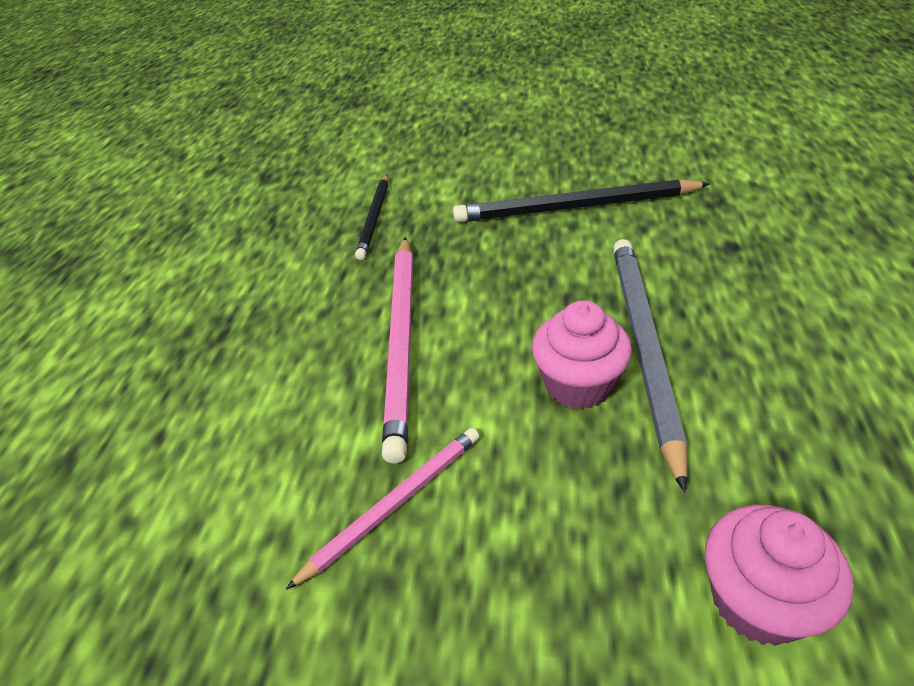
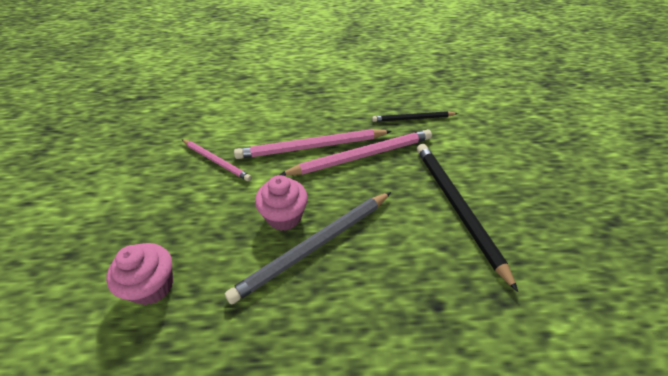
camera: 75 degrees right, 5 degrees up
grey pencil [613,239,687,492] -> grey pencil turned 150 degrees clockwise [225,192,391,305]
none -> pink pencil [280,129,432,176]

